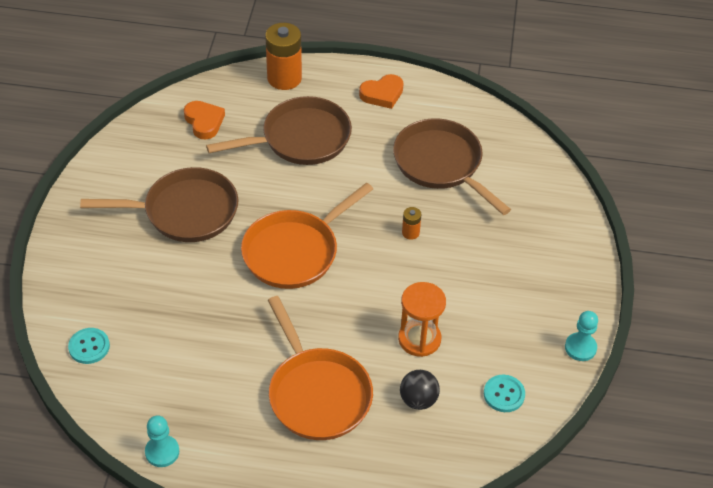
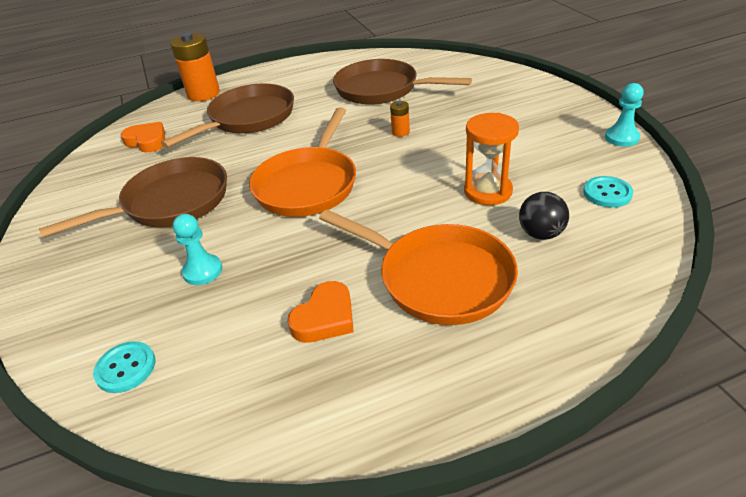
camera: 25 degrees left, 10 degrees down
turquoise pawn [145,415,179,467] -> turquoise pawn moved to [173,214,222,285]
orange heart [359,74,404,109] -> orange heart moved to [287,281,354,343]

